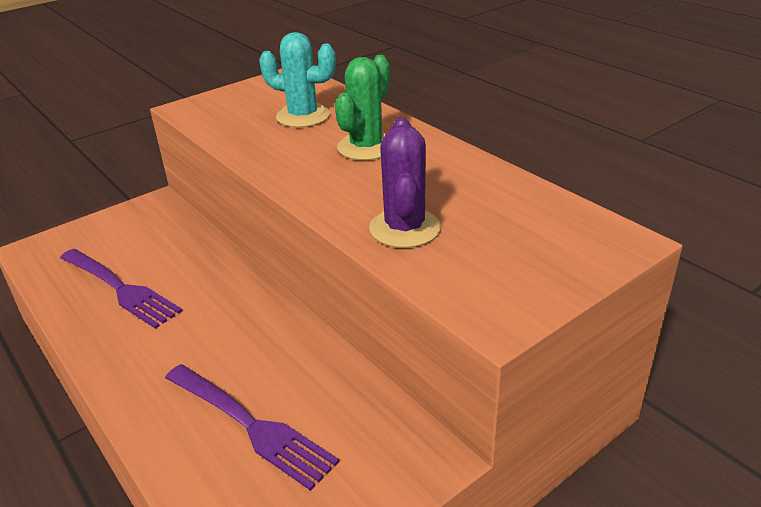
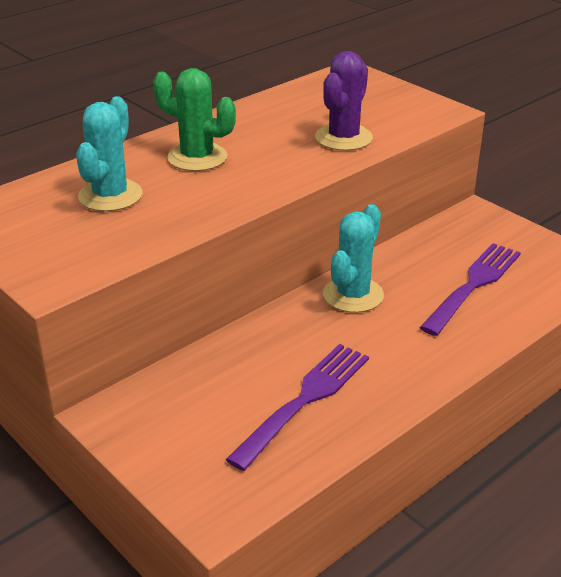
camera: 95 degrees left, 0 degrees up
purple cactus [369,117,441,248] -> purple cactus turned 60 degrees counterclockwise [315,51,373,151]
none -> turquoise cactus [323,204,384,313]

